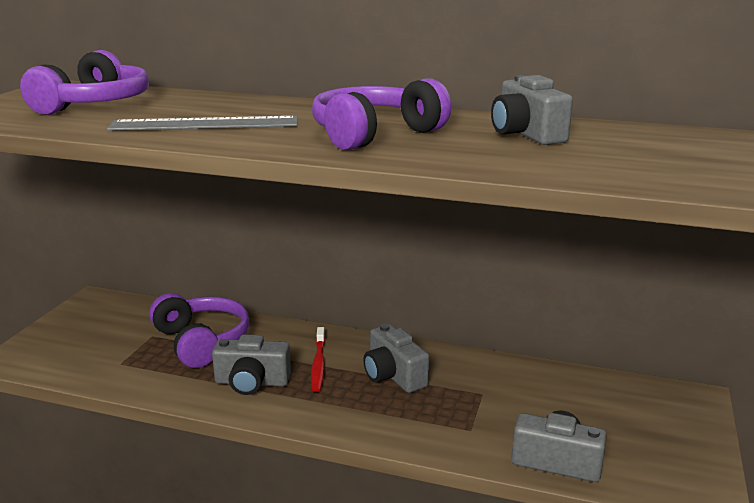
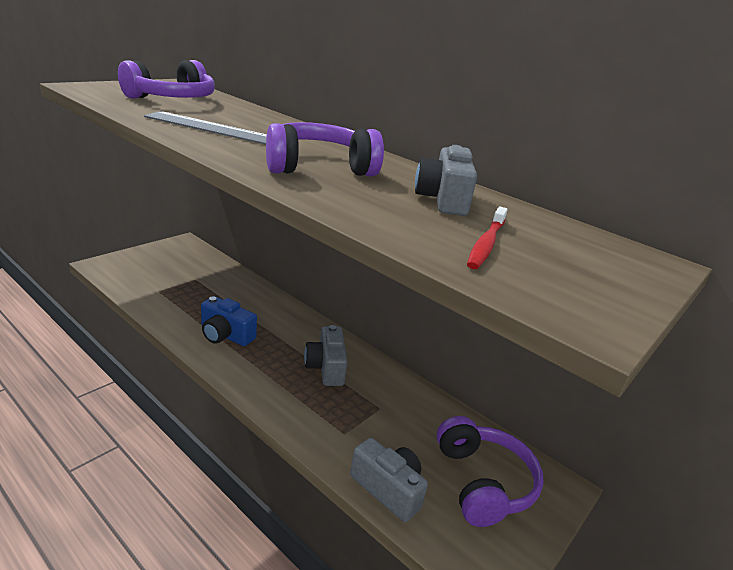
camera: 20 degrees right, 5 degrees up
purple headphones [149,293,249,368] -> purple headphones moved to [437,416,544,527]
grey camera [212,334,291,395] -> blue camera [201,296,257,346]
red toothbrush [311,327,325,392] -> red toothbrush moved to [467,206,508,269]

